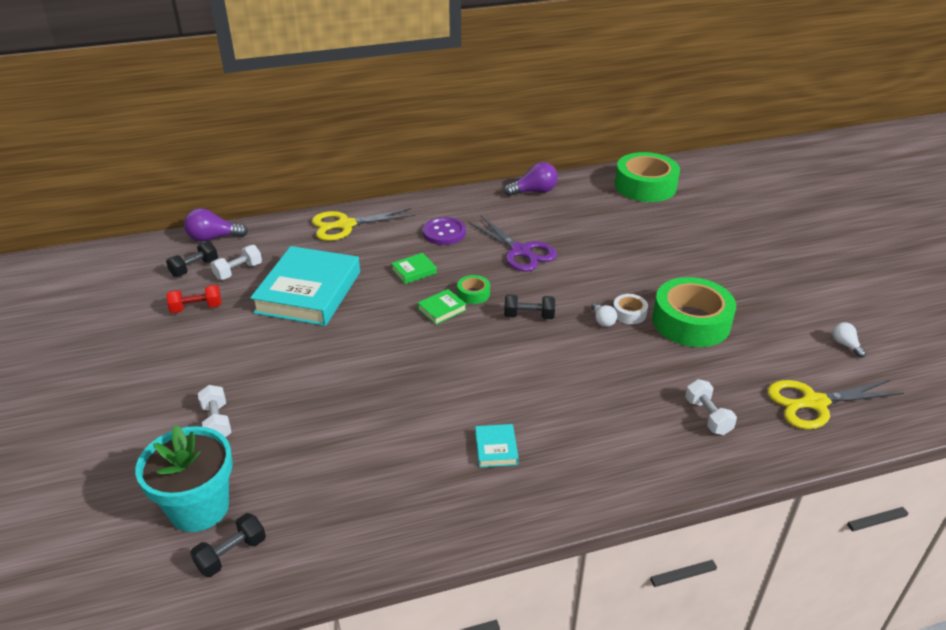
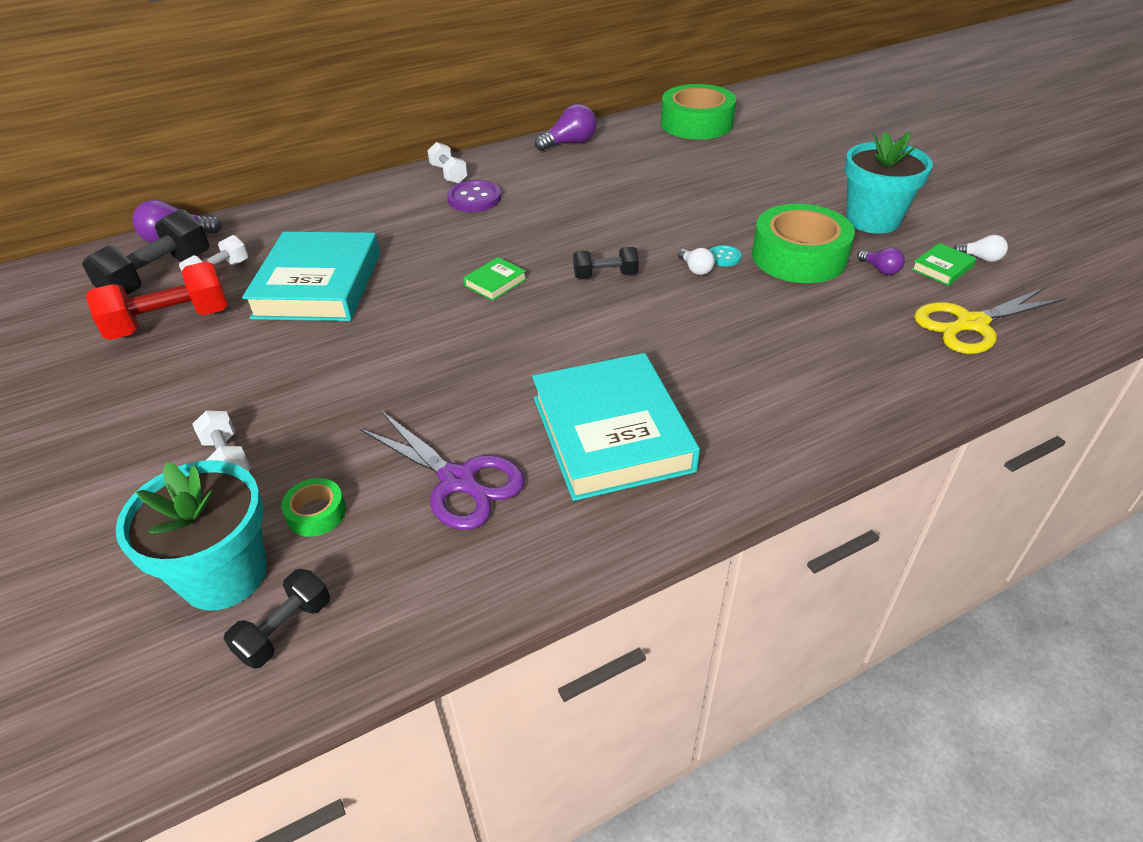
camera: 10 degrees left, 5 degrees up
black dumbbell [166,241,218,277] -> black dumbbell [82,209,209,295], size x1.76
red dumbbell [166,284,222,313] -> red dumbbell [86,261,228,340], size x1.76
yellow scissors [312,208,416,241] -> none
green book [391,253,437,284] -> green book moved to [912,243,977,286]
green tape [457,275,490,304] -> green tape moved to [281,478,346,537]
purple scissors [468,216,557,272] -> purple scissors moved to [359,411,525,530]
turquoise book [475,424,519,468] -> turquoise book [532,353,700,501], size x2.46
white tape [613,294,648,324] -> turquoise button [710,245,741,266]
white dumbbell [685,379,737,435] -> white dumbbell moved to [427,142,468,184]
white light bulb [833,322,866,358] -> white light bulb turned 150 degrees clockwise [953,235,1008,262]
none -> turquoise flower pot [845,131,933,234]
none -> purple light bulb [857,247,905,275]

